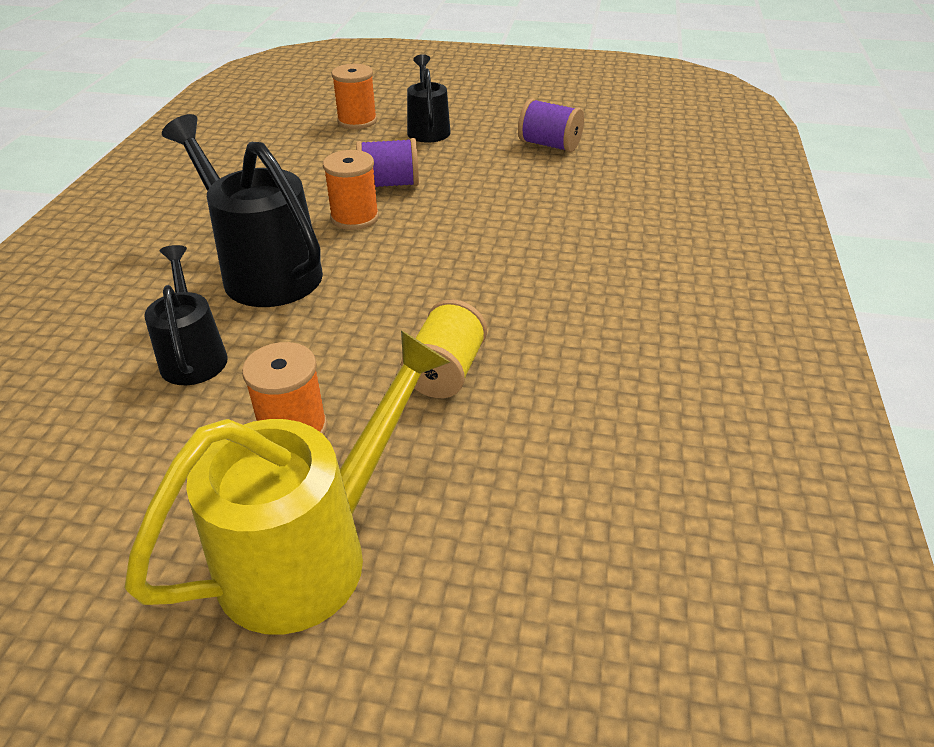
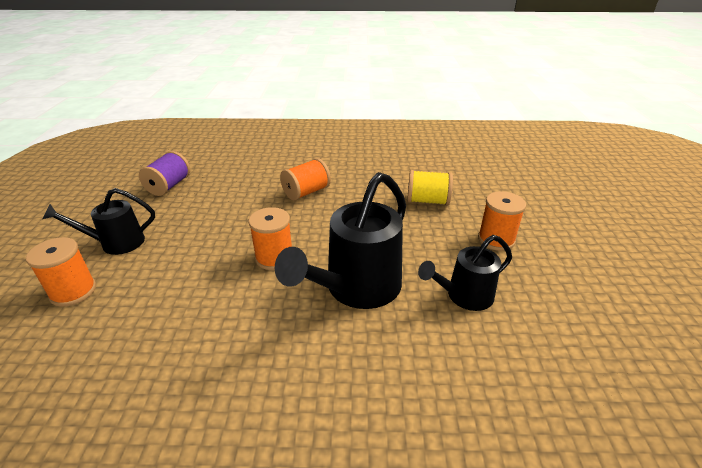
camera: 100 degrees left, 5 degrees down
yellow watering can [124,330,451,635] -> none
purple spool [356,138,419,187] -> none
none -> orange spool [280,158,331,201]

